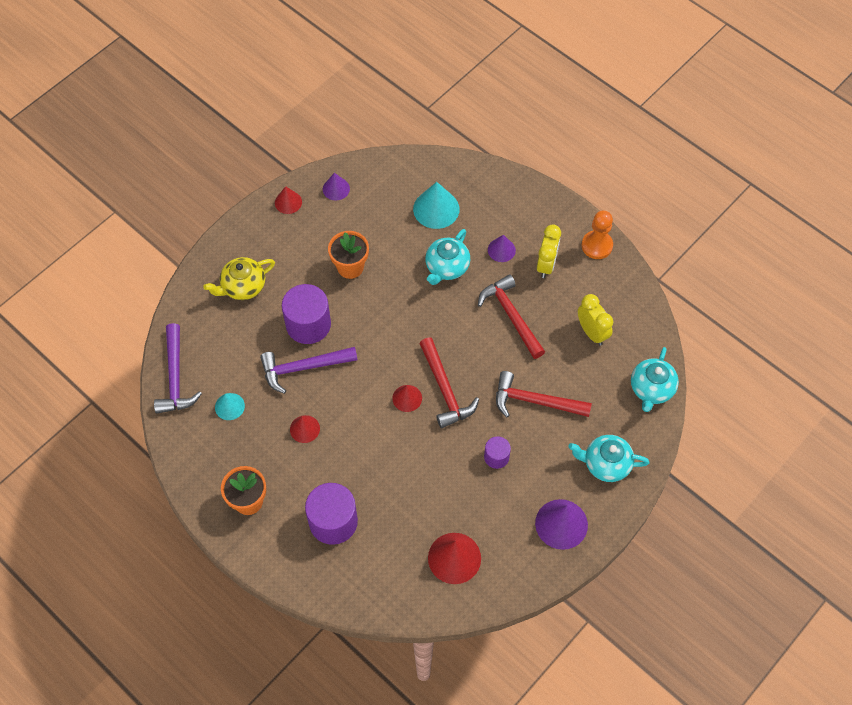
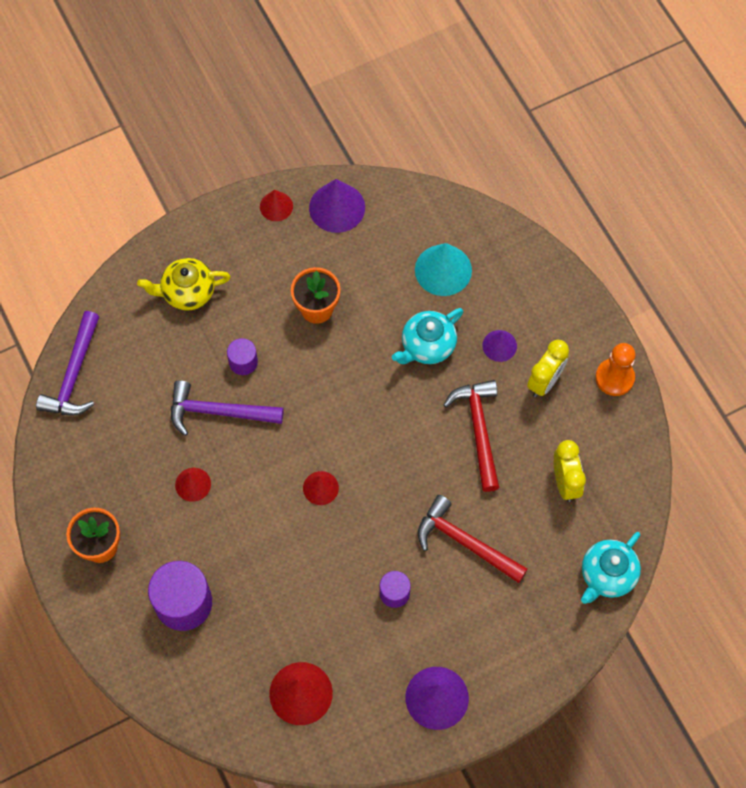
camera: 20 degrees right, 5 degrees up
turquoise cone [215,393,245,420] -> none
purple cylinder [282,284,331,344] -> purple cylinder [227,338,258,375], size x0.53
purple cone [323,173,350,201] -> purple cone [309,179,365,233], size x1.68
red hammer [419,338,479,428] -> none
turquoise teapot [568,435,649,482] -> none

